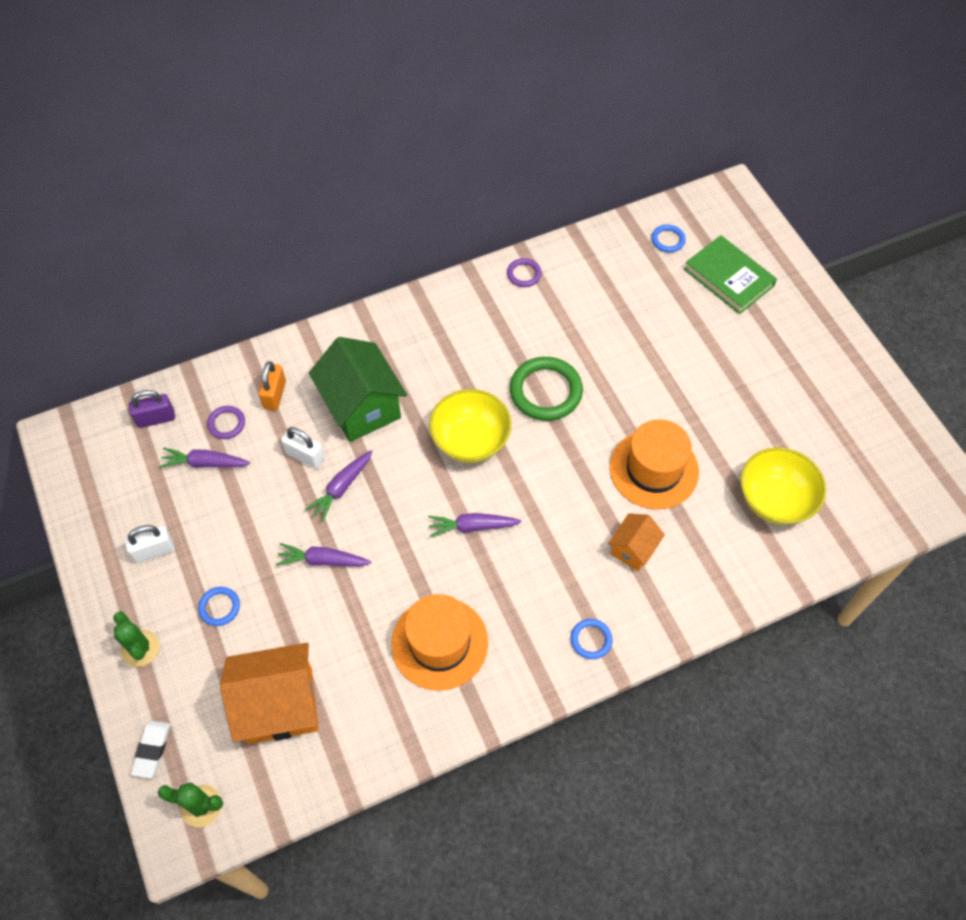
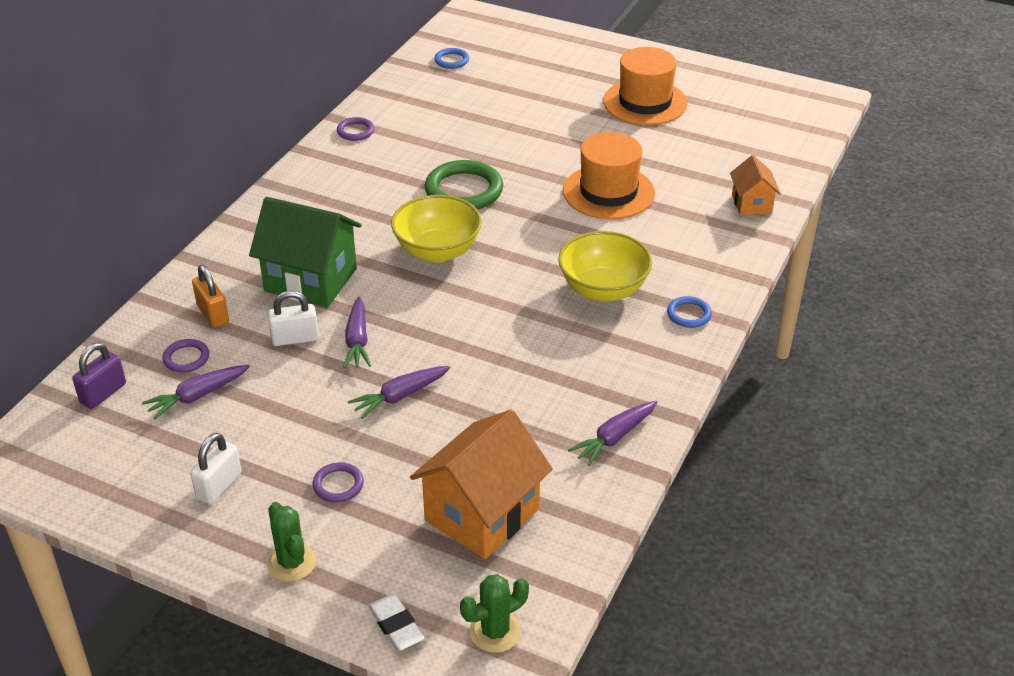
camera: 40 degrees left, 20 degrees down
green cactus [113,612,159,667] -> green cactus turned 45 degrees clockwise [267,502,316,582]
blue ring [198,587,240,626] -> purple ring [313,462,364,503]
orange hat [391,594,488,691] -> orange hat moved to [603,47,688,125]
purple carrot [428,513,522,537] -> purple carrot moved to [568,400,658,466]
orange house [608,513,665,571] -> orange house moved to [730,155,781,215]
green book [684,235,777,314] -> none
yellow bowl [740,447,826,525] -> yellow bowl moved to [558,231,652,302]

